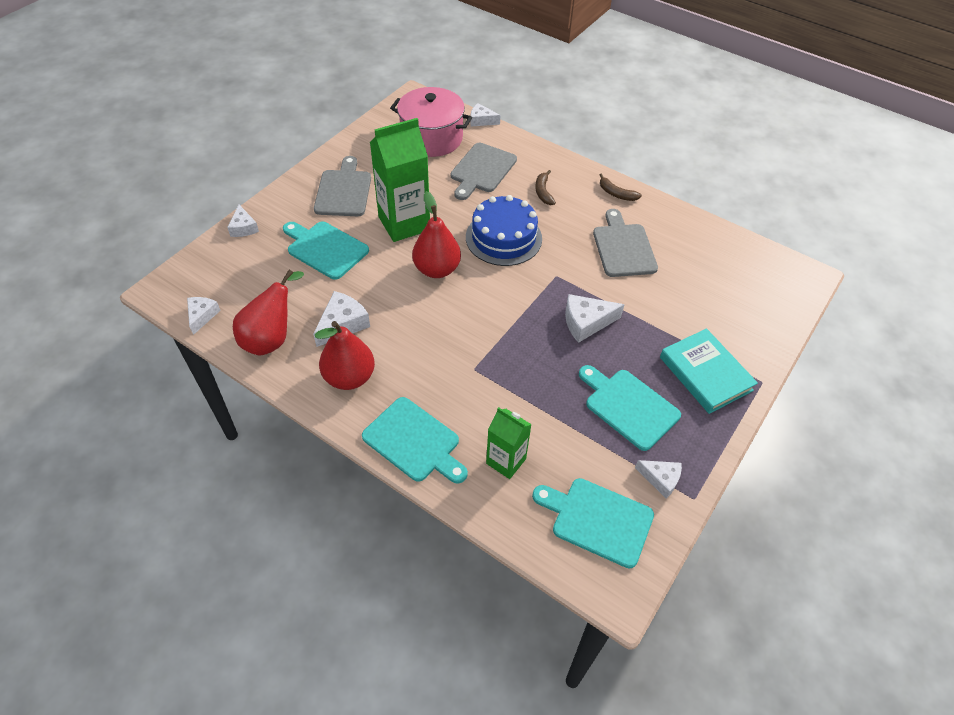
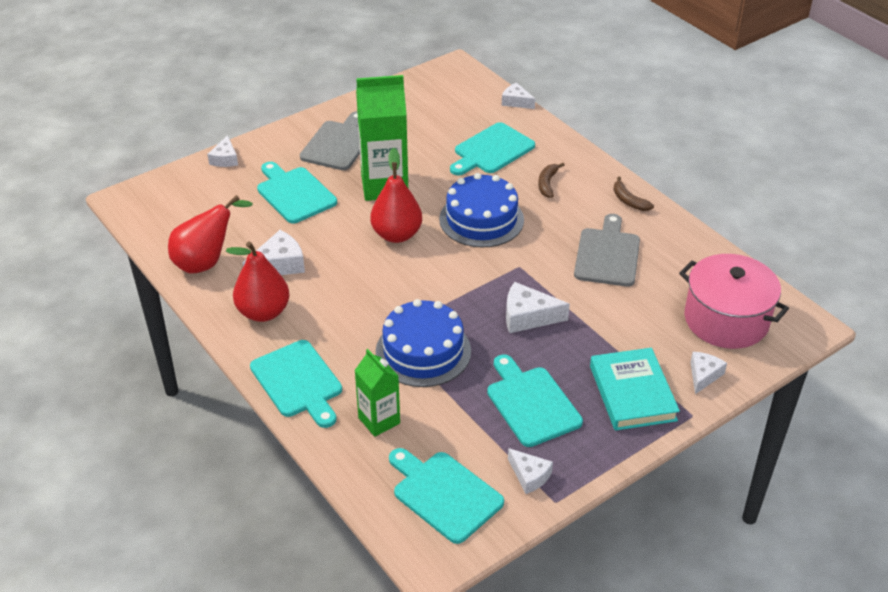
camera: 20 degrees right, 10 degrees down
white cheese [187,297,221,335] -> white cheese moved to [690,352,727,394]
pink pot [390,87,472,157] -> pink pot moved to [679,254,789,349]
grey cutting board [451,143,517,200] -> turquoise cutting board [450,122,535,175]
none -> blue cake [376,299,471,387]

